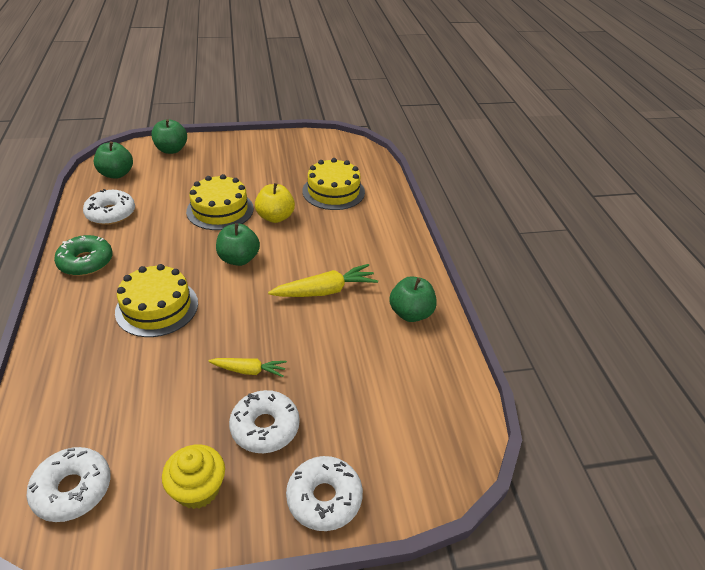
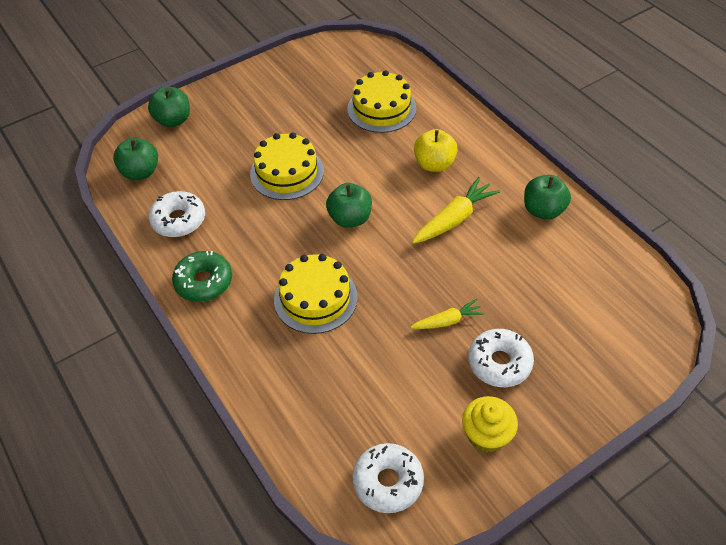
camera: 20 degrees left, 10 degrees up
yellow apple [255,183,295,223] -> yellow apple moved to [414,129,458,172]
white donut [286,456,363,531] -> none

